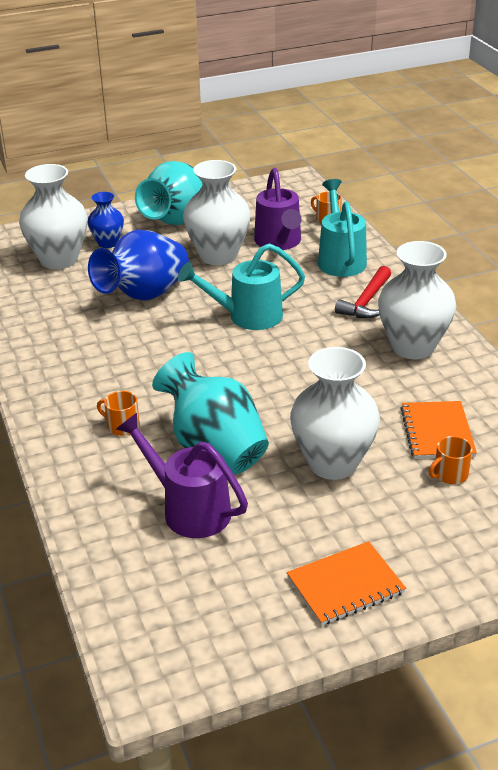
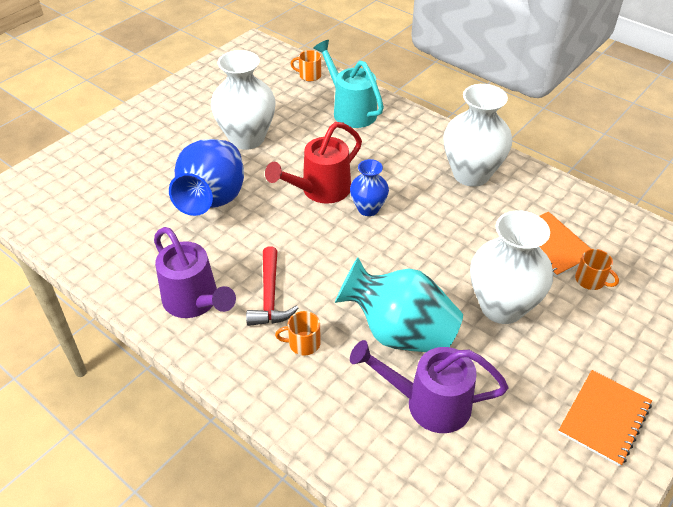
camera: 30 degrees left, 10 degrees up
white vase [19,164,87,269] -> none
blue vase [87,192,124,248] -> blue vase moved to [350,159,389,216]
turquoise vase [135,161,203,225] -> none
turquoise watering can [178,243,305,330] -> red watering can [265,122,362,204]
purple watering can [254,168,302,250] -> purple watering can moved to [154,227,236,318]
red hammer [335,266,391,318] -> red hammer moved to [246,246,299,326]
orange mug [429,436,473,484] -> orange mug turned 75 degrees counterclockwise [575,249,619,290]

